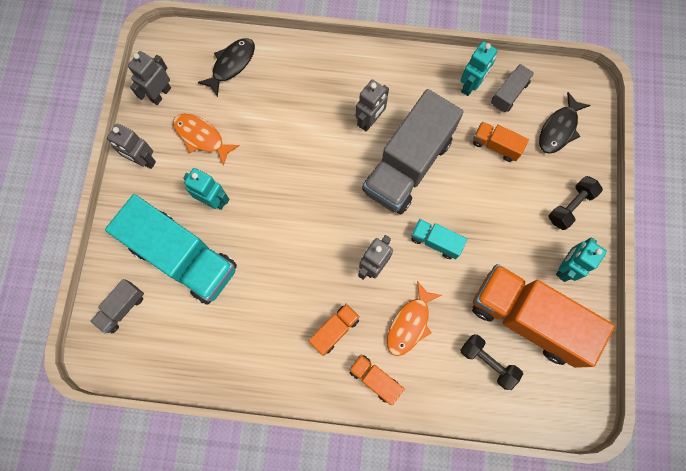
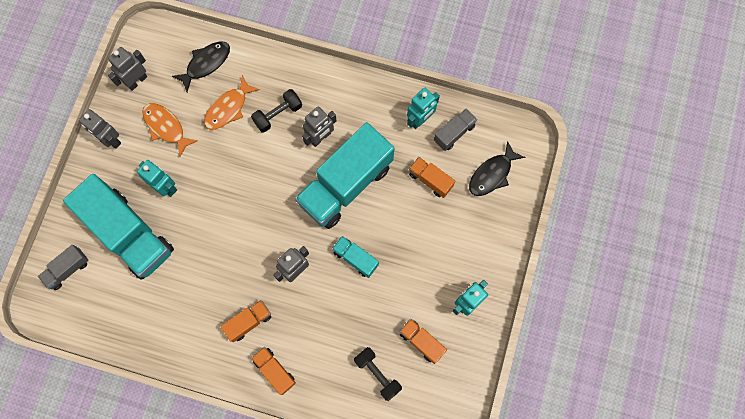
camera: 10 degrees right, 0 degrees up
grey truck [362,89,464,214] -> turquoise truck [295,122,394,229]
orange fish [387,281,442,356] -> orange fish moved to [204,75,260,130]
orange truck [472,264,615,368] -> orange truck [399,319,447,364], size x0.45
black dumbbell [548,176,603,230] -> black dumbbell moved to [251,89,302,133]

